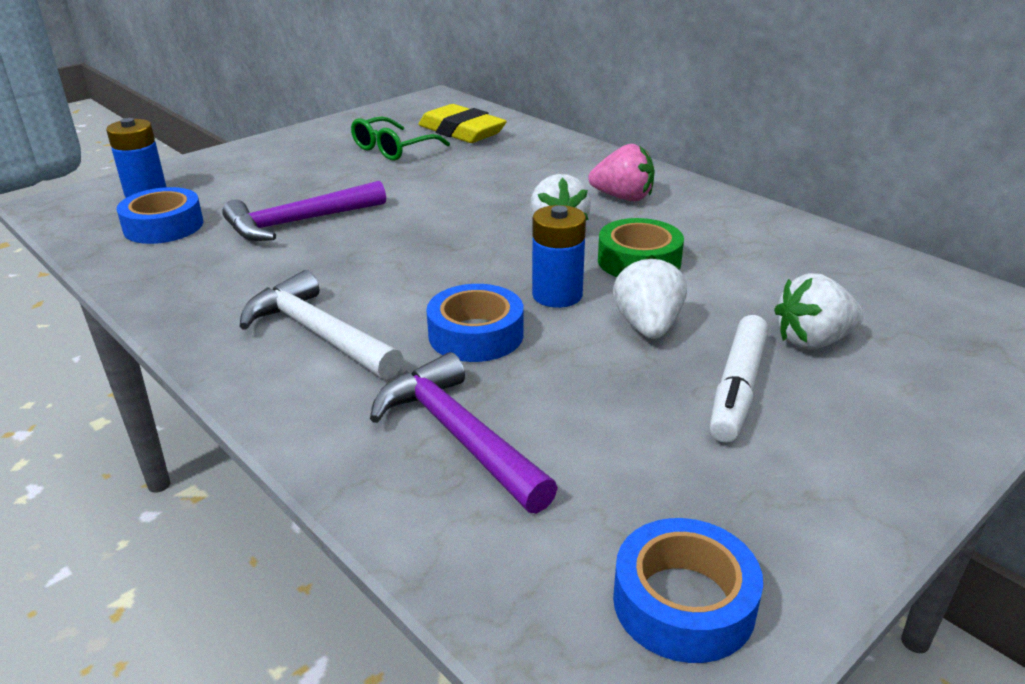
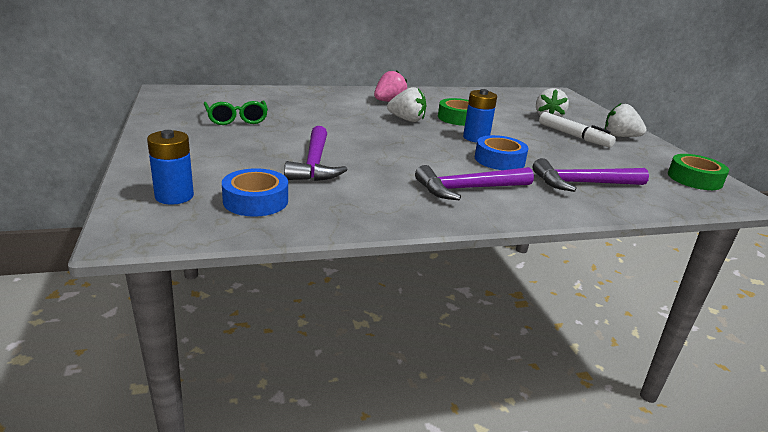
camera: 65 degrees left, 5 degrees down
white hammer [240,270,403,379] -> purple hammer [415,165,534,200]
yellow eraser [419,104,507,143] -> none
white strawberry [613,255,687,339] -> white strawberry moved to [605,103,647,137]
blue tape [613,518,763,663] -> green tape [668,154,729,190]

